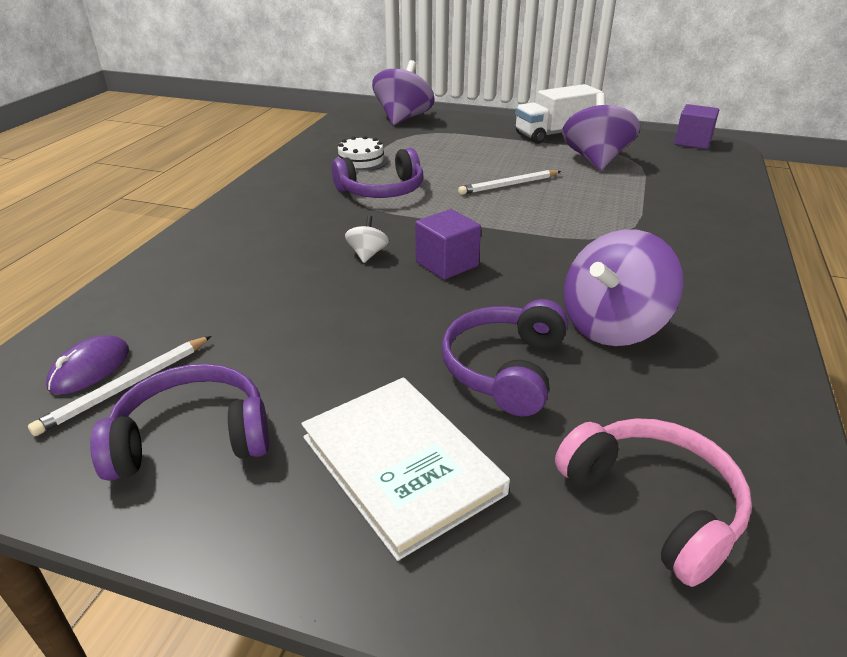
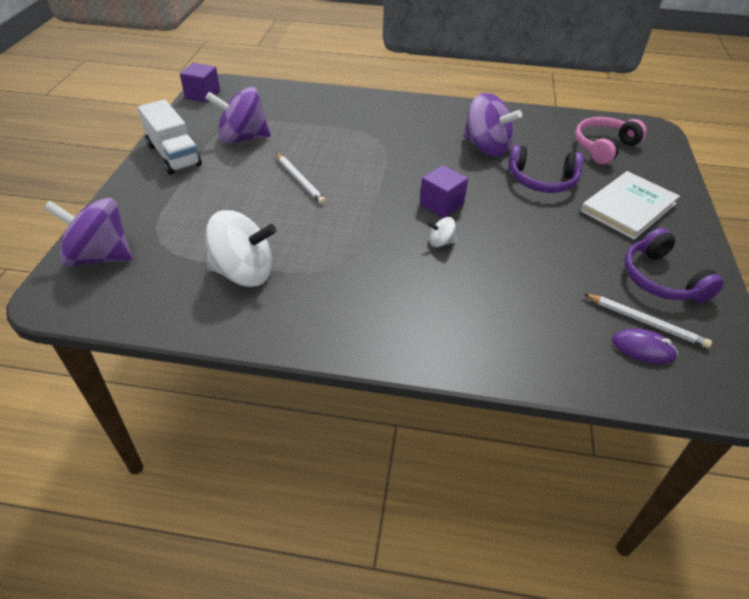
camera: 100 degrees left, 10 degrees up
purple headphones [332,148,423,198] -> none
white cake [336,136,388,172] -> white spinning top [205,210,276,287]

